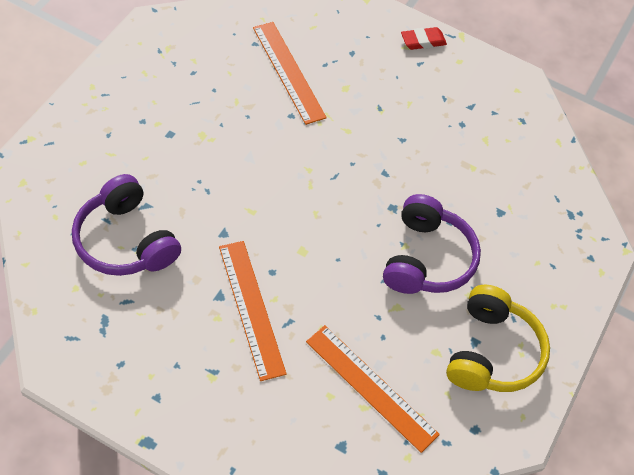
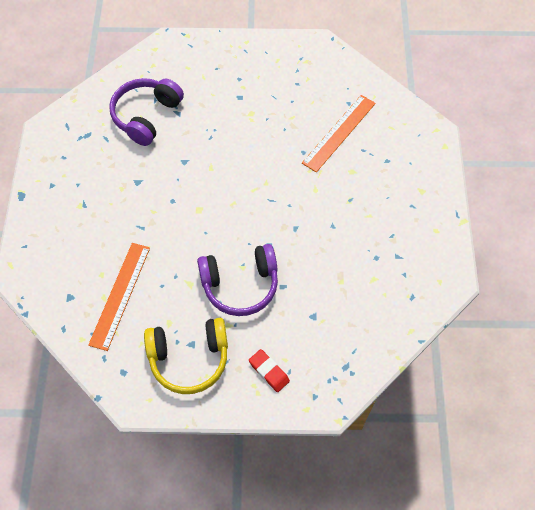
camera: 70 degrees right, 5 degrees up
orange ruler [219,241,287,381] -> none
red eraser [401,27,447,50] -> red eraser moved to [249,349,290,392]

